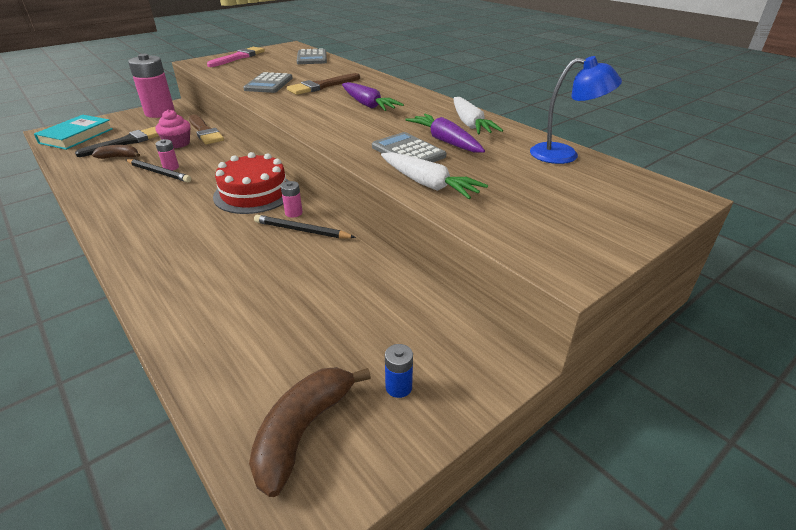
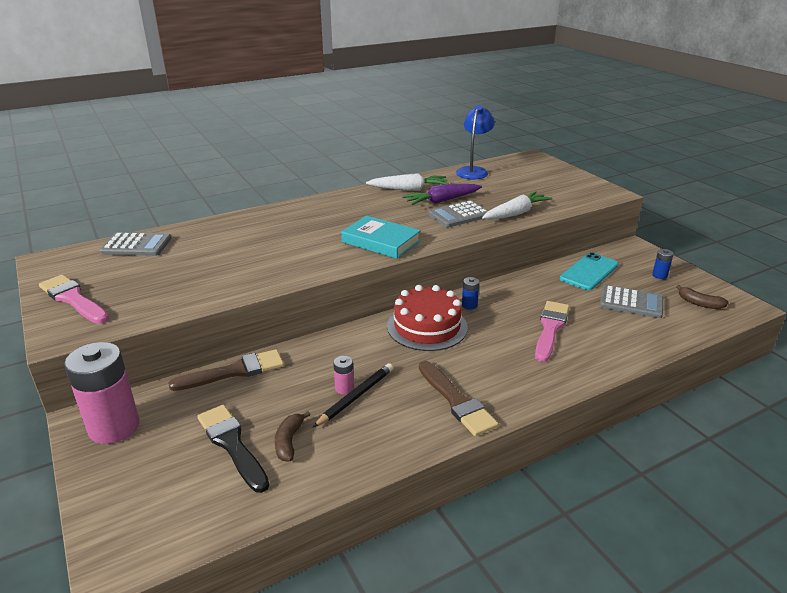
camera: 80 degrees left, 5 degrees down
turquoise book [34,115,113,150] -> turquoise book moved to [341,215,421,259]
pink cupcake [155,109,190,148] -> none
grey calculator [243,72,292,93] -> grey calculator moved to [600,285,663,318]
brown banana [249,367,371,497] -> brown banana [676,285,729,309], size x0.59
black pencil [254,215,356,239] -> none
pink battery [281,181,303,218] -> blue battery [462,277,480,310]
brown brush [287,73,360,95] -> brown brush moved to [419,361,498,436]
purple carrot [342,82,404,111] -> none
none -> pink brush [535,301,569,362]
none -> turquoise phone [560,252,619,290]

